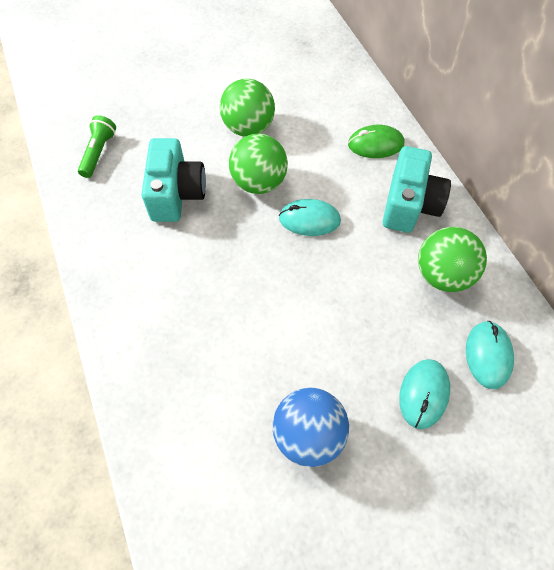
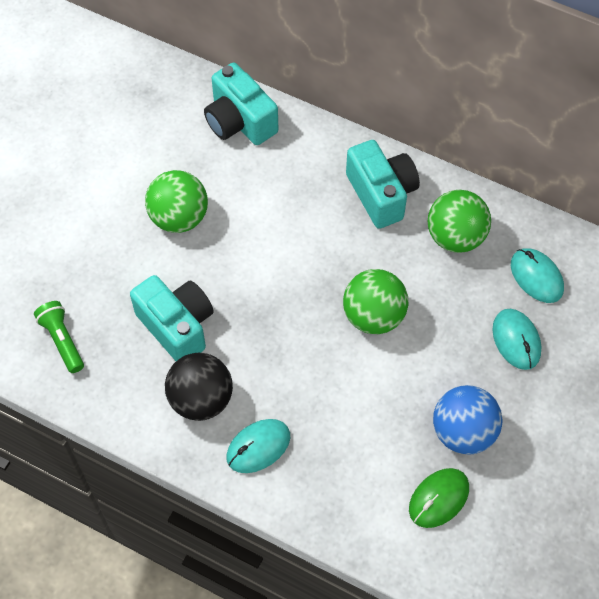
camera: 40 degrees left, 0 degrees up
green ball [229,134,288,194] -> green ball moved to [343,269,408,334]
turquoise mouse [279,199,341,236] -> turquoise mouse moved to [226,419,290,473]
green mouse [348,125,404,158] -> green mouse moved to [409,468,469,528]
none -> black ball [165,353,233,421]
none -> turquoise camera [204,63,278,145]

